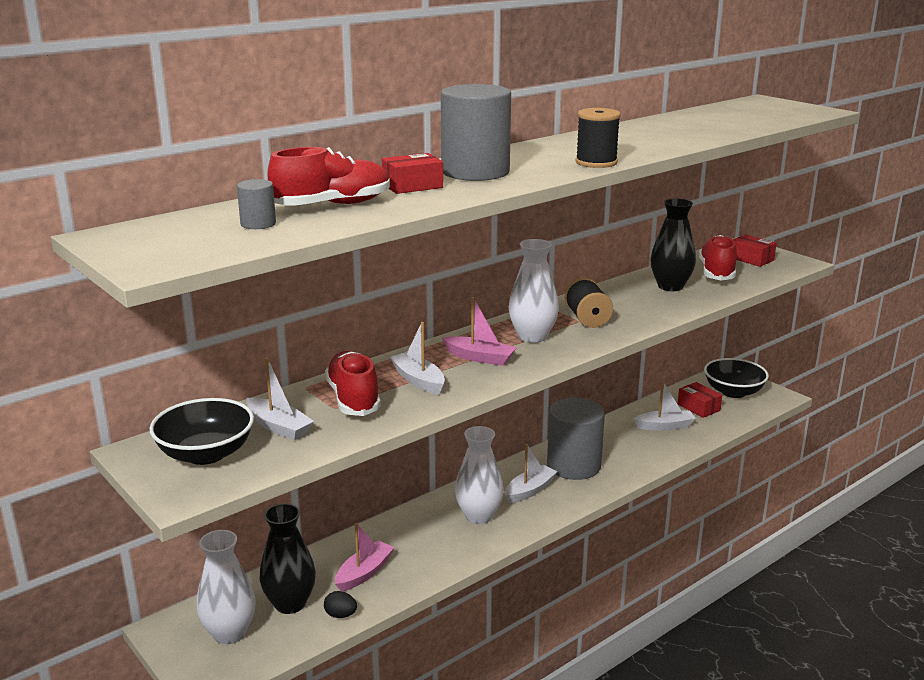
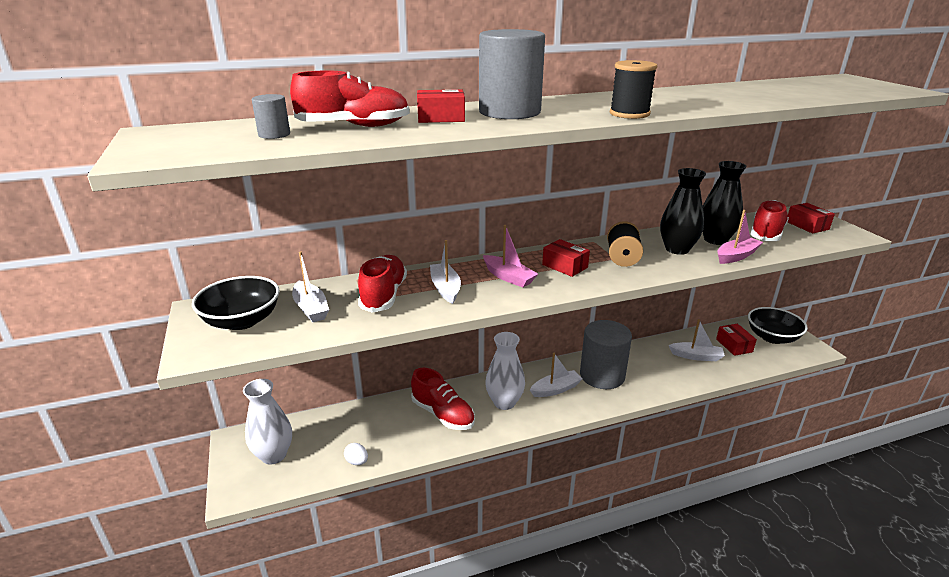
camera: 20 degrees right, 5 degrees up
black vase [259,503,316,614] -> black vase moved to [660,168,706,255]
black egg [324,591,357,618] -> white egg [344,443,368,465]
pink boat [335,523,395,591] -> pink boat moved to [717,210,763,264]
white vase [508,239,559,343] -> red box [542,239,590,277]
none -> red shoe [411,368,475,430]

